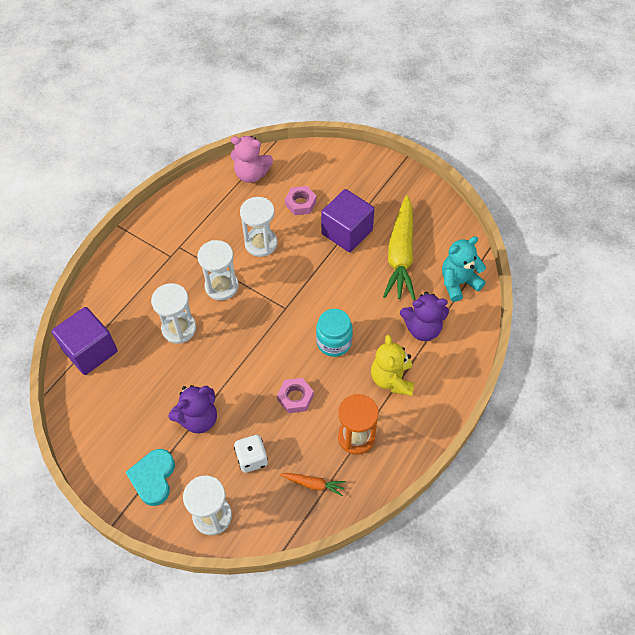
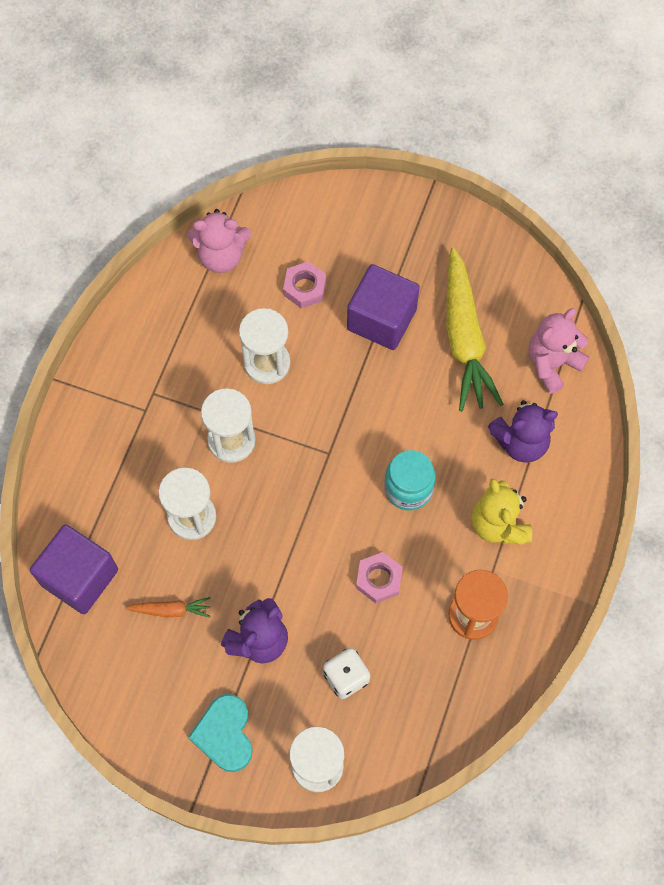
camera: 15 degrees left, 10 degrees up
orange carrot [280,473,346,496] -> orange carrot moved to [125,597,211,618]
turquoise teddy bear [442,236,486,302] -> pink teddy bear [529,308,589,394]

